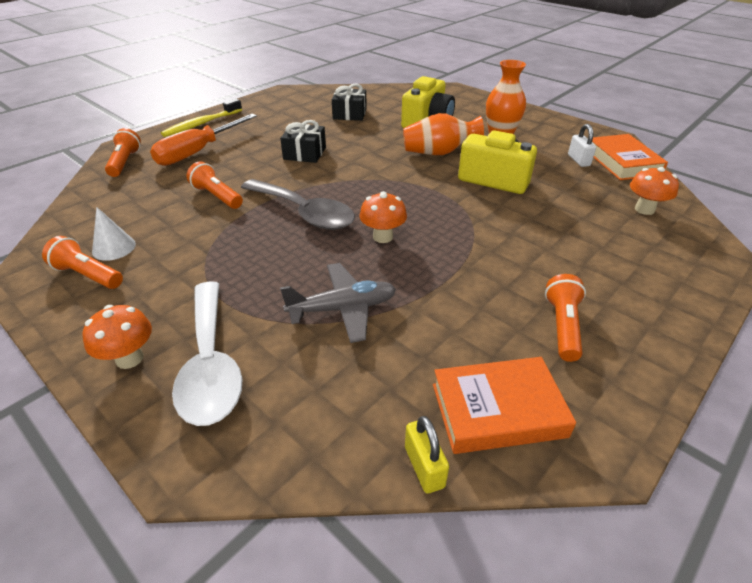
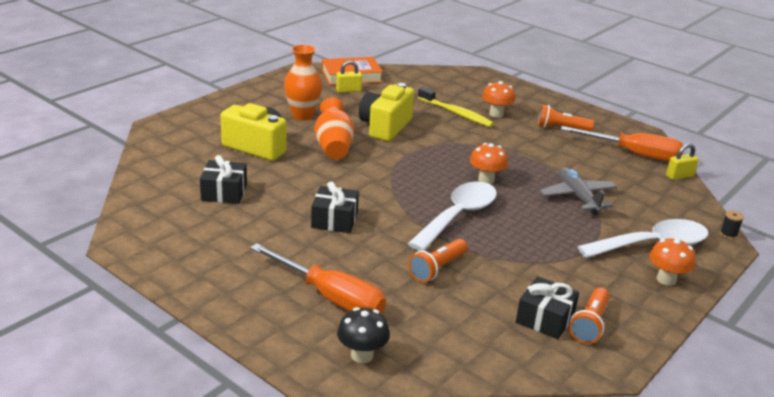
camera: 95 degrees left, 10 degrees down
white cone [92,207,136,261] -> black gift [516,276,579,339]
orange flashlight [105,128,141,177] -> black mushroom [337,307,390,363]
yellow toothbrush [161,99,242,137] -> yellow toothbrush moved to [418,87,494,127]
grey spoon [241,179,355,230] -> white spoon [408,181,497,251]
orange book [433,357,576,454] -> orange screwdriver [561,126,683,162]
white padlock [568,124,596,167] -> yellow padlock [336,60,362,93]
orange mushroom [630,167,679,215] -> orange mushroom moved to [482,81,515,118]
none -> black spool [720,210,744,239]

